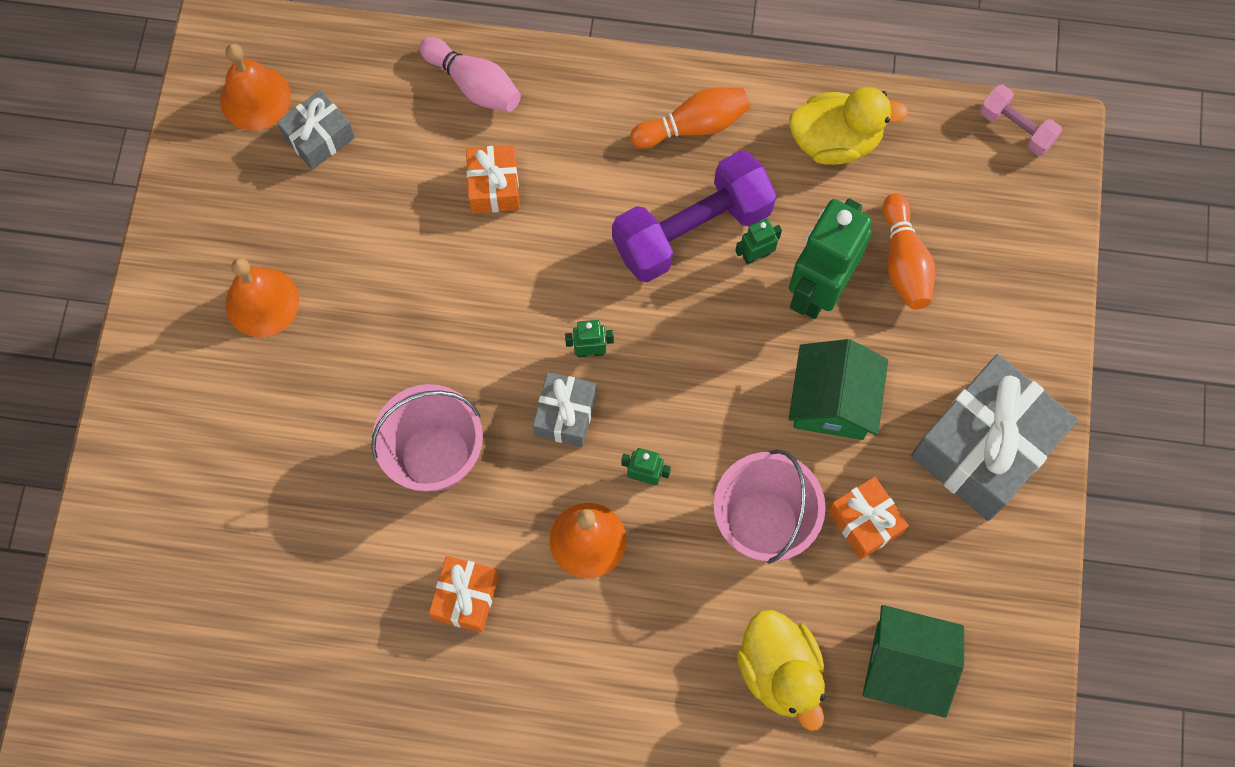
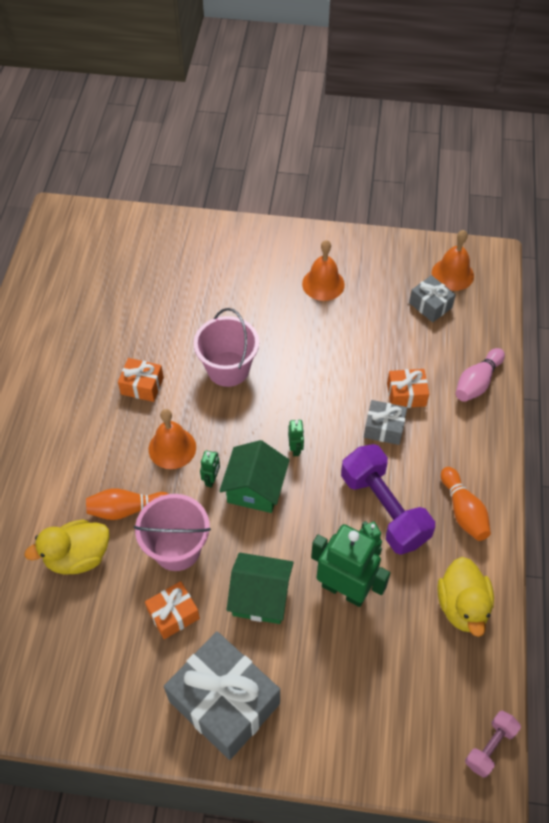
camera: 90 degrees right, 15 degrees down
grey gift [533,372,596,447] -> grey gift moved to [364,400,407,445]
green house [863,605,964,718] -> green house moved to [219,440,289,513]
orange bowling pin [883,193,935,309] -> orange bowling pin moved to [86,488,169,520]

